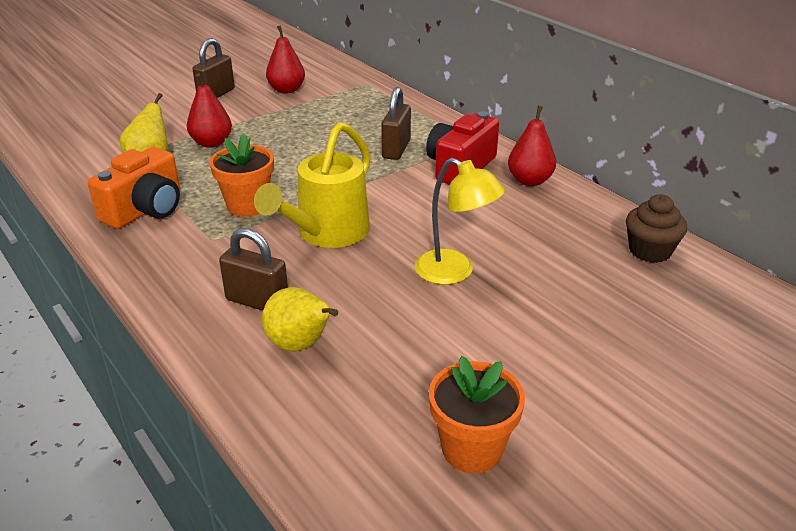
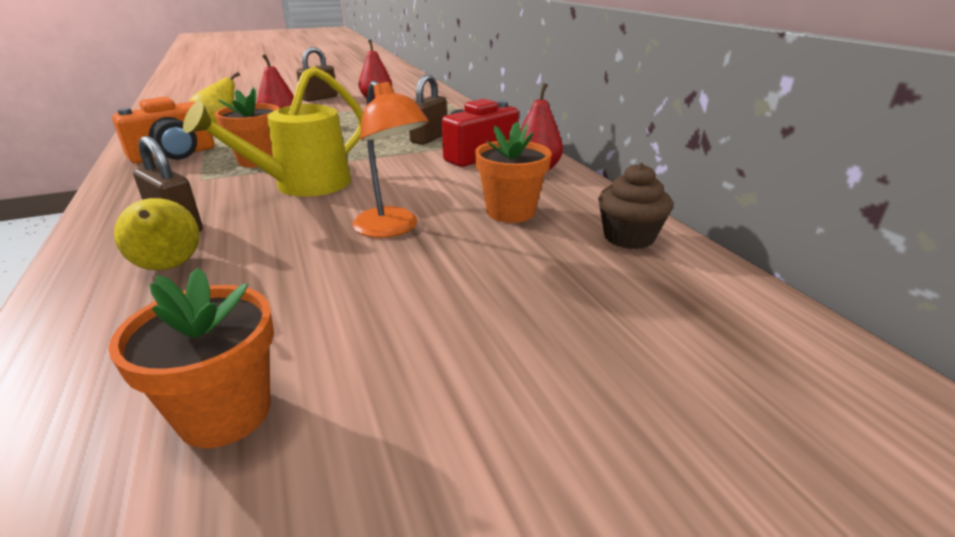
camera: 15 degrees right, 5 degrees down
yellow lamp [415,158,505,285] -> orange lamp [353,81,429,238]
none -> orange flower pot [475,122,552,223]

